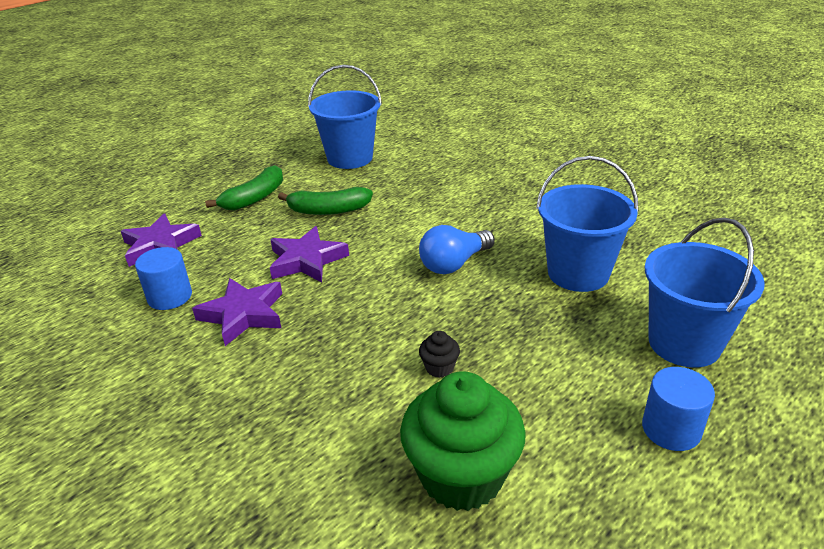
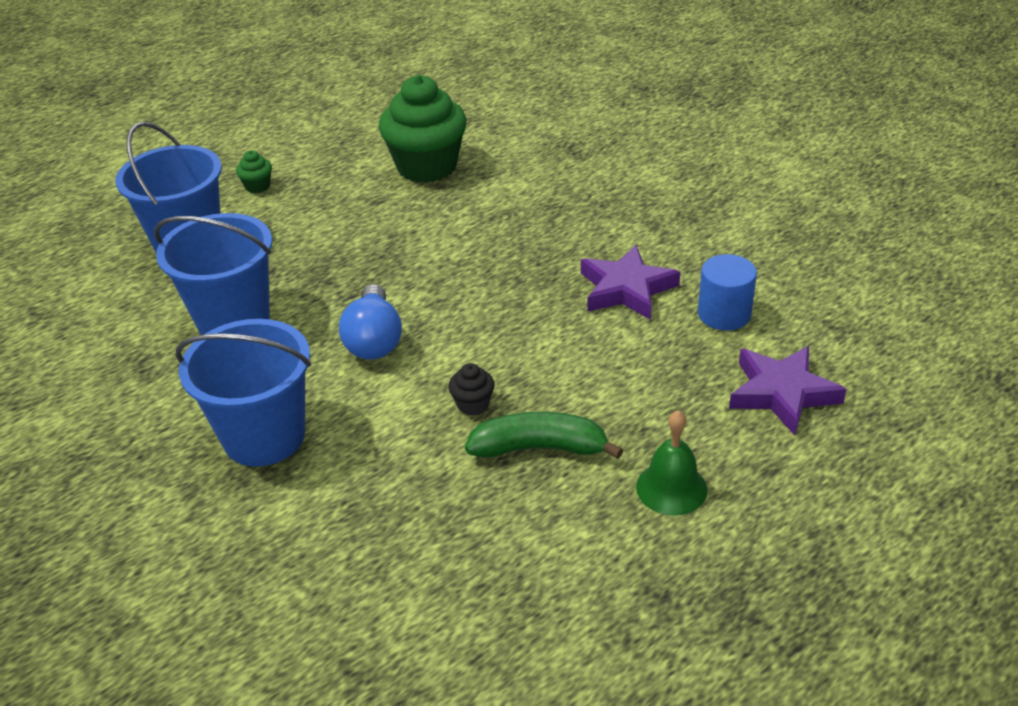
camera: 175 degrees left, 5 degrees up
green banana [205,165,283,210] -> green bell [636,410,708,515]
purple star [270,226,349,283] -> none
blue bucket [308,65,382,169] -> blue bucket moved to [176,319,311,467]
blue light bulb [419,225,495,274] -> blue light bulb turned 120 degrees clockwise [339,284,402,359]
black cupcake [419,331,460,378] -> black cupcake moved to [448,363,494,415]
blue cylinder [642,367,715,451] -> green cupcake [236,150,272,193]

